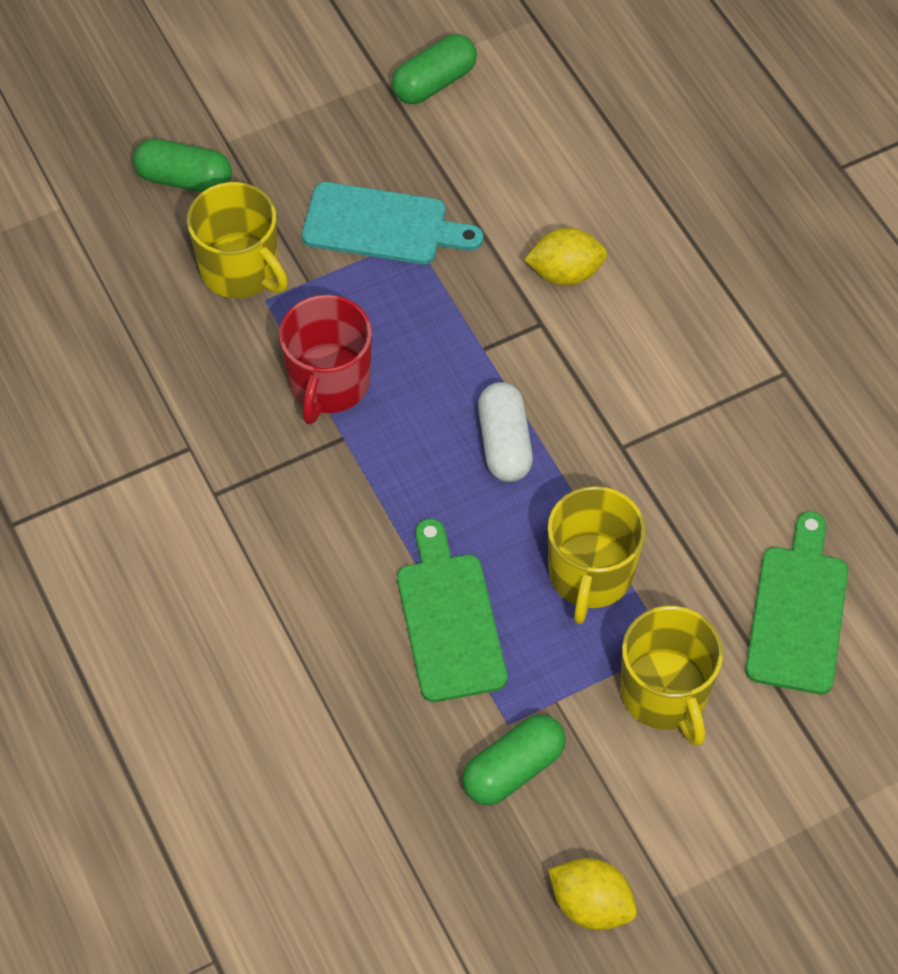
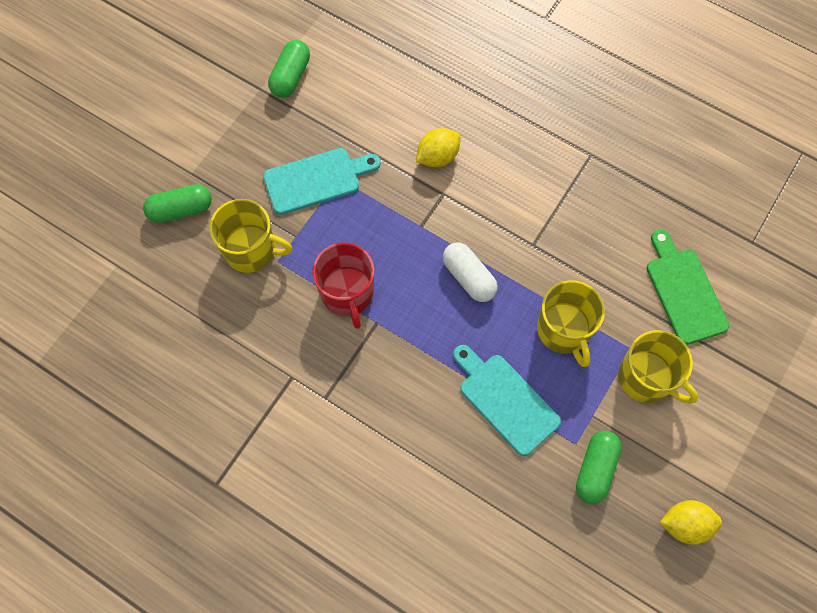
camera: 30 degrees left, 10 degrees up
green cutting board [397,519,507,702] -> turquoise cutting board [453,345,561,456]

